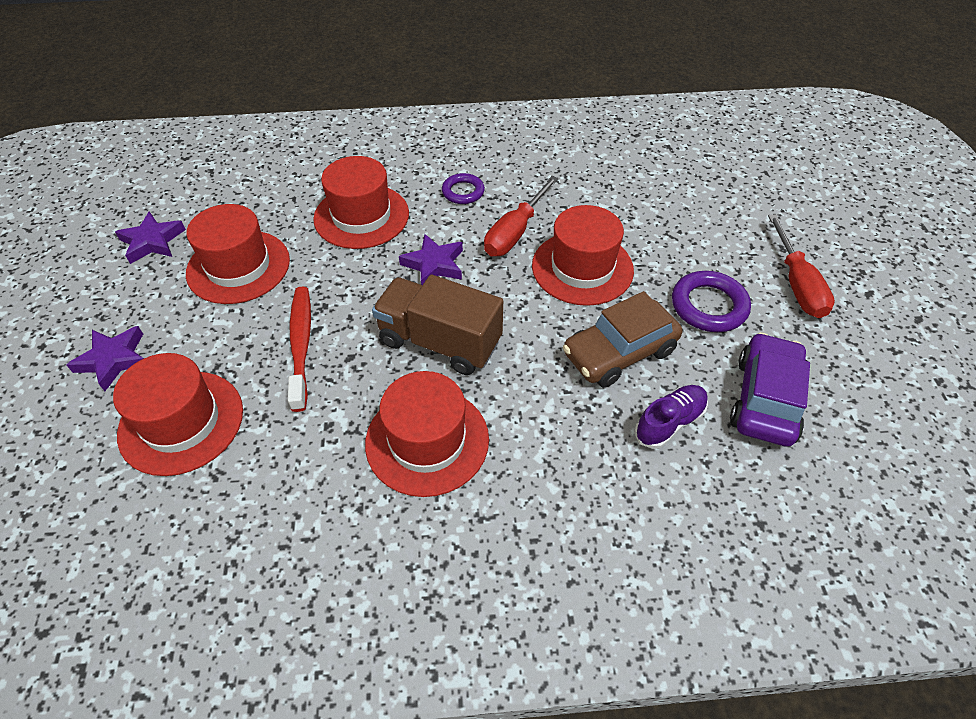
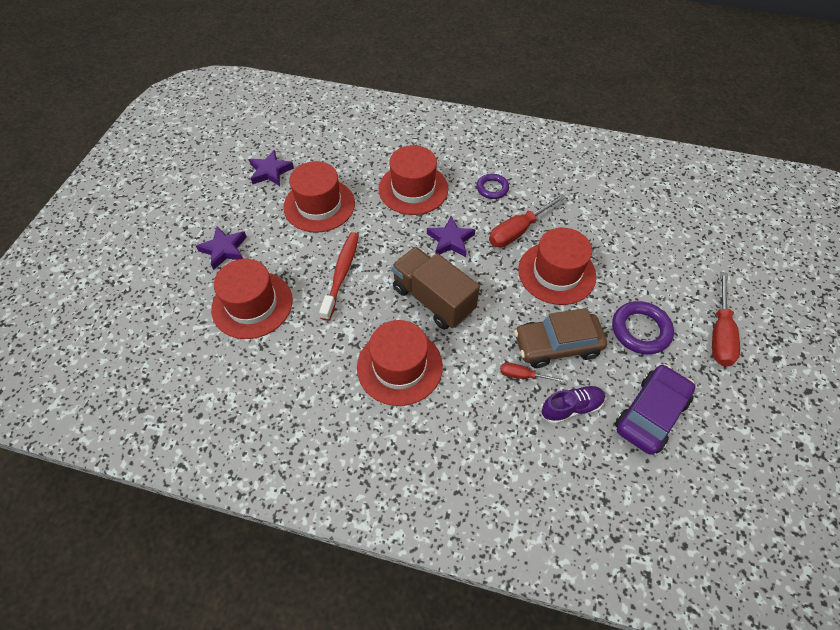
camera: 20 degrees right, 5 degrees up
none -> red screwdriver [500,363,566,383]

